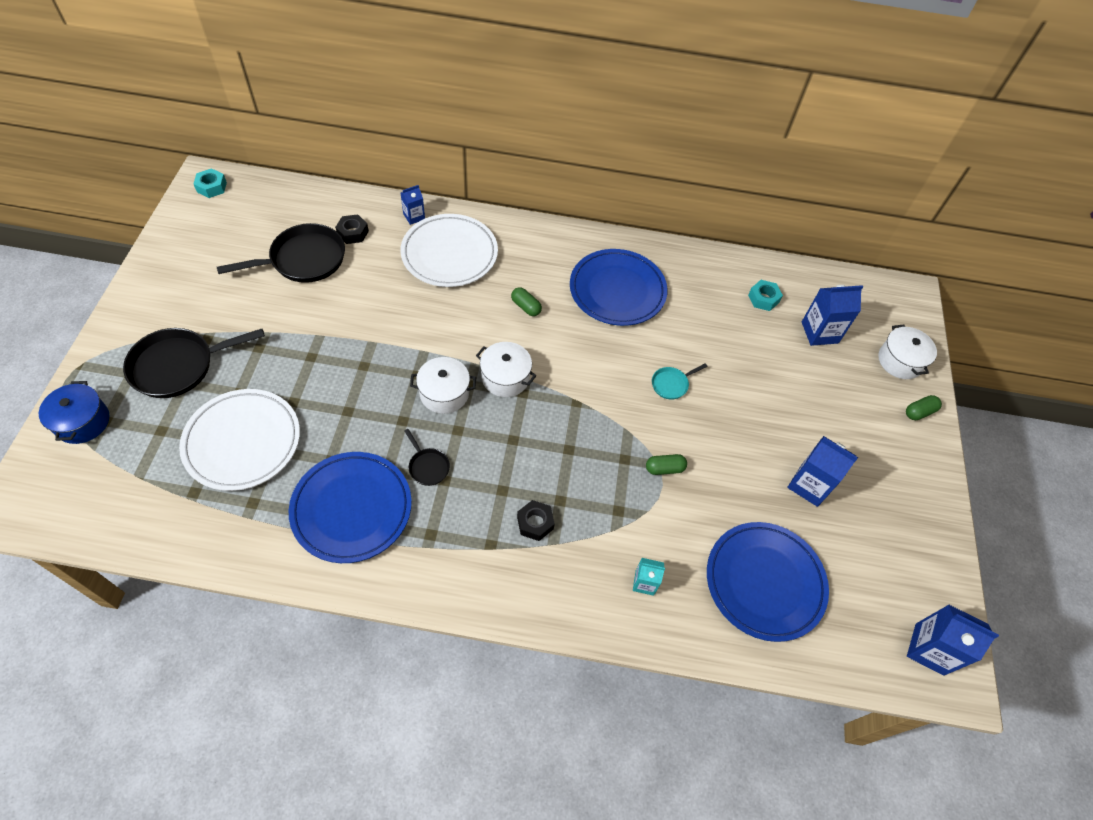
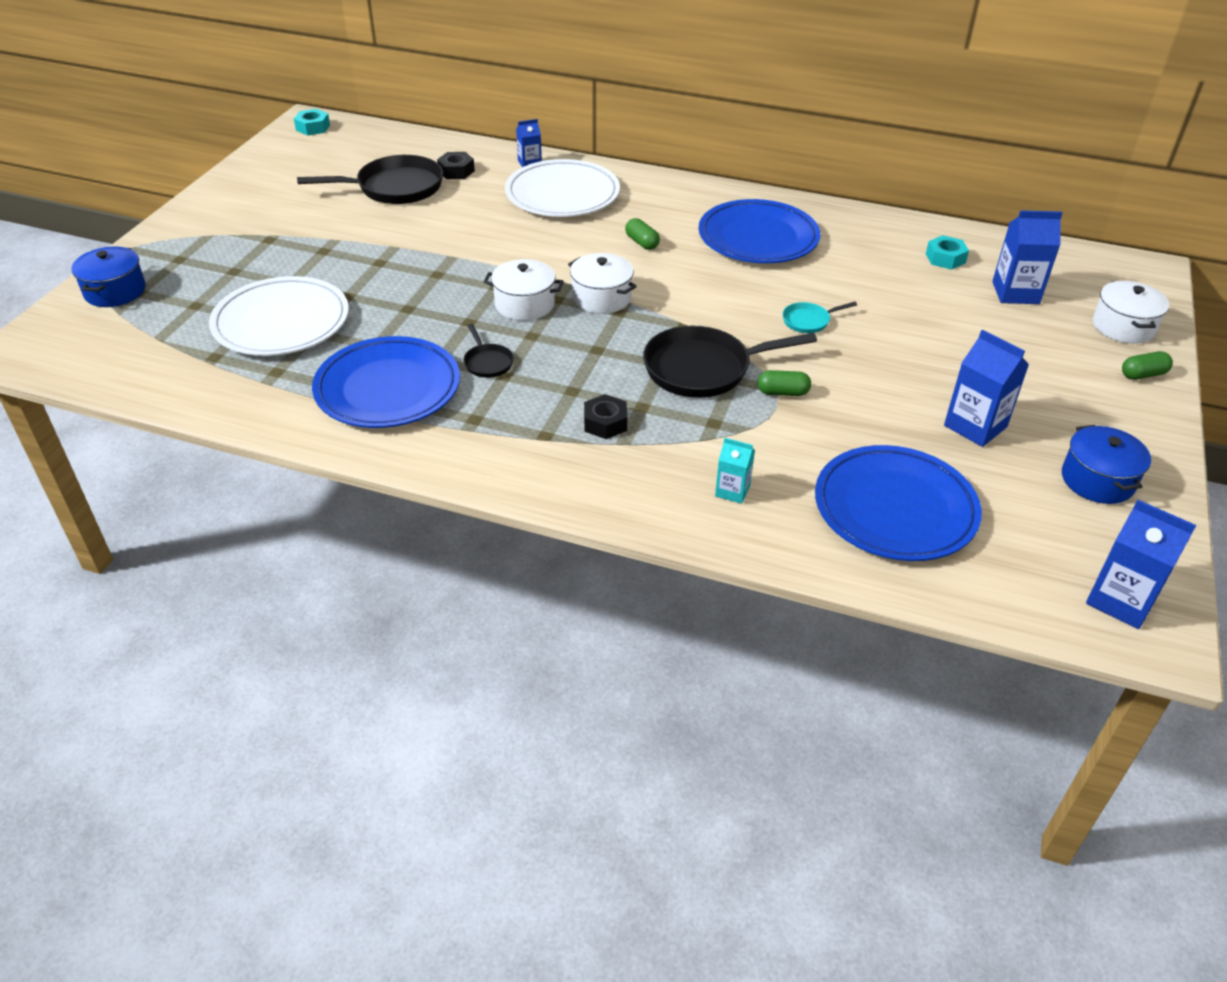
camera: 15 degrees right, 15 degrees down
black pan [123,328,265,398] -> black pan moved to [643,326,817,398]
none -> blue pot [1062,425,1151,504]

